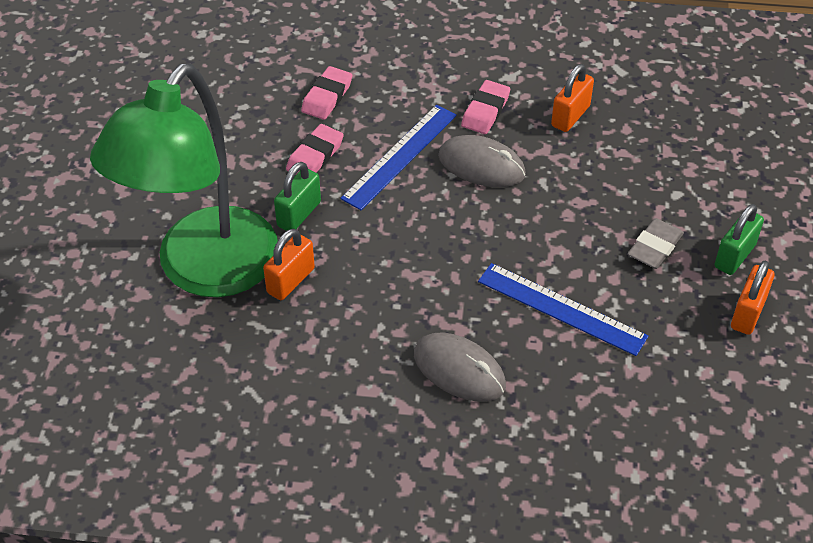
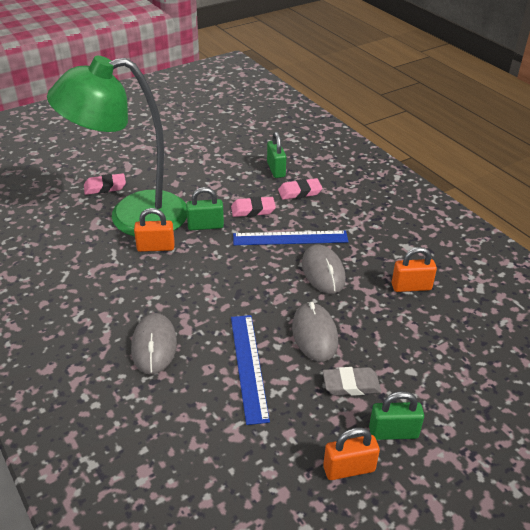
camera: 50 degrees right, 10 degrees down
pink eraser [461,80,510,134] -> pink eraser moved to [84,173,126,195]
none -> green padlock [267,132,286,178]
none -> grey mouse [292,302,338,362]

